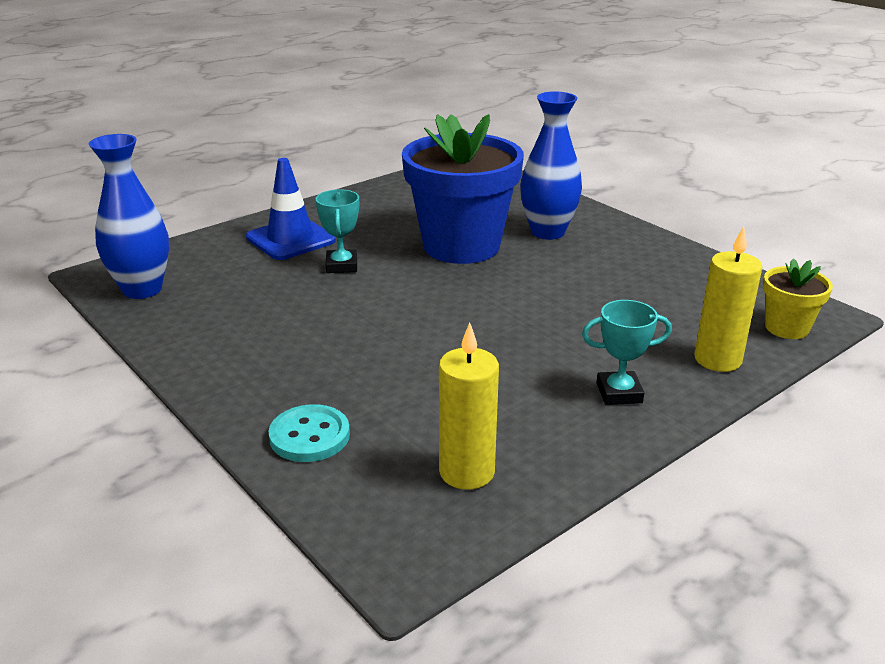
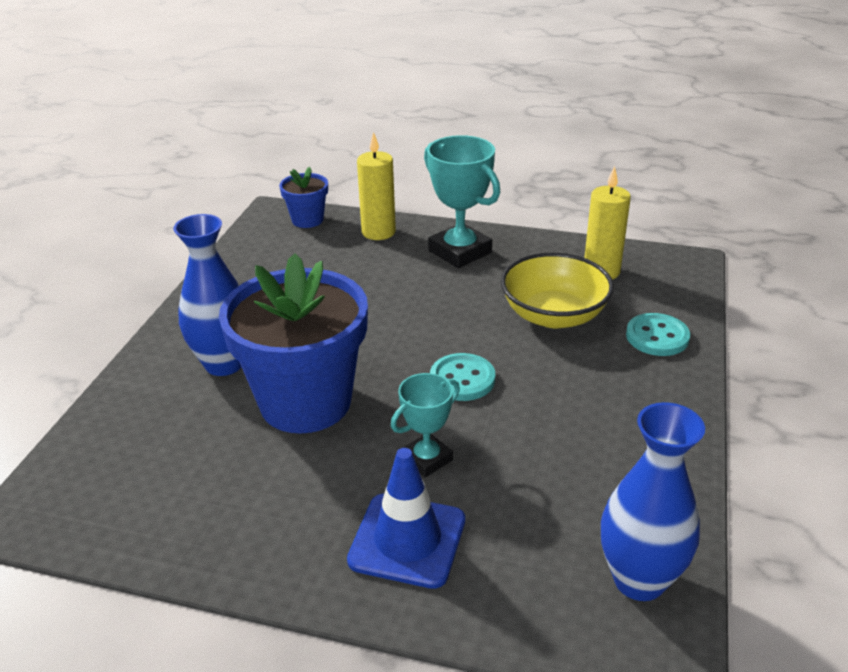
camera: 125 degrees left, 5 degrees up
turquoise trophy [582,300,672,405] -> turquoise trophy [424,135,500,268], size x1.67
yellow flower pot [763,258,833,339] -> blue flower pot [279,166,328,228]
none -> turquoise button [430,353,495,401]
none -> yellow bowl [501,253,614,328]

